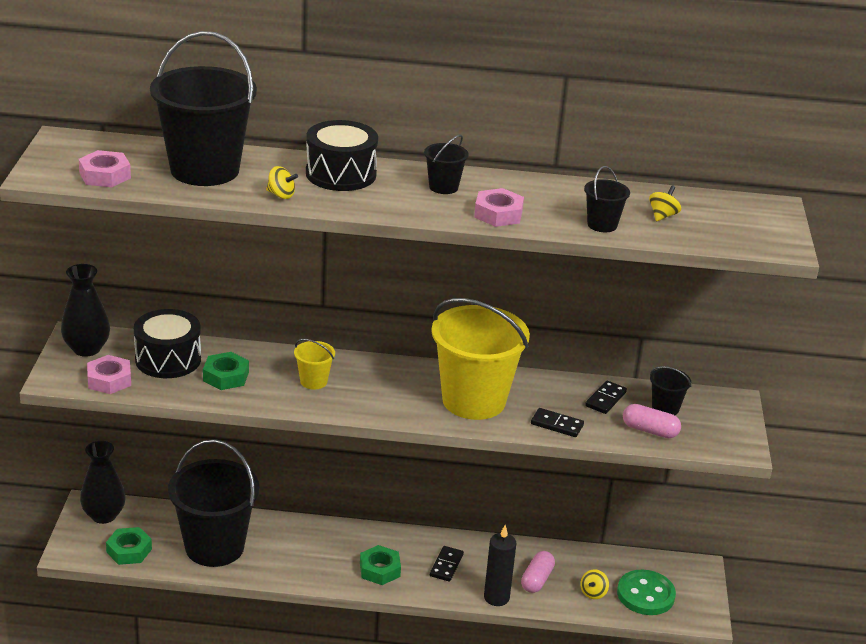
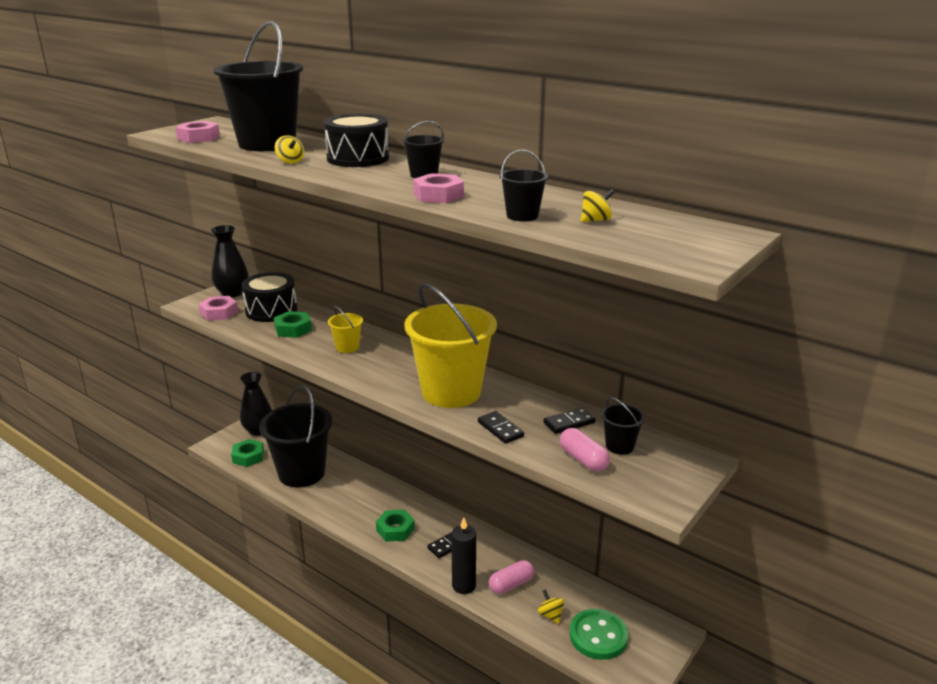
camera: 35 degrees right, 5 degrees down
yellow spinning top [580,569,609,599] -> yellow spinning top turned 90 degrees clockwise [538,589,564,624]

